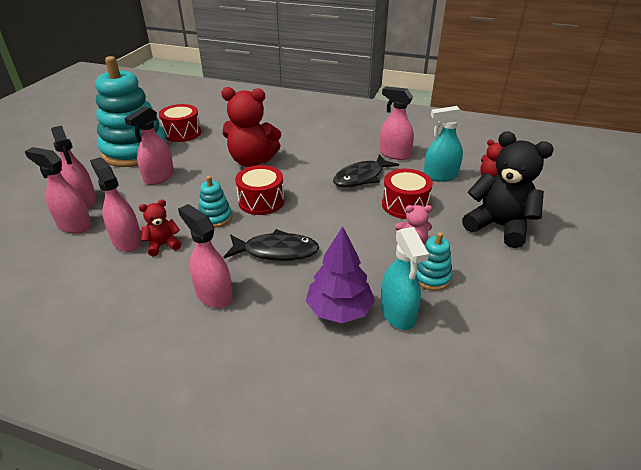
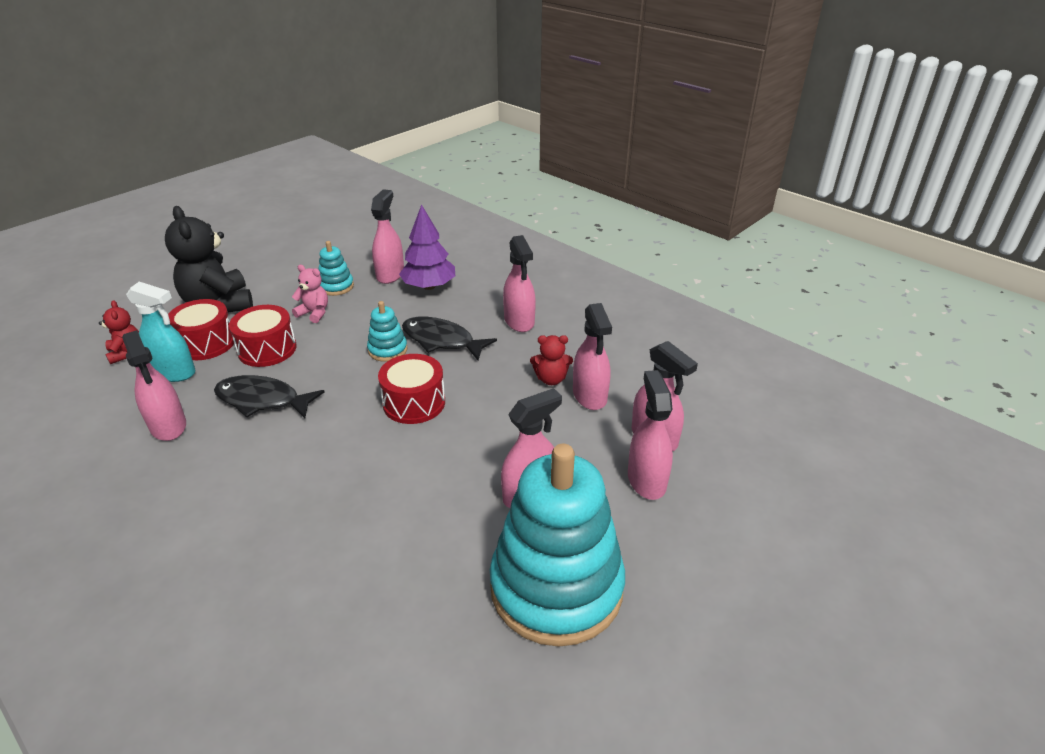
camera: 155 degrees left, 0 degrees up
red drum [159,104,201,142] -> red drum moved to [168,299,234,360]
turquoise stacking toy [198,176,232,228] -> turquoise stacking toy moved to [367,301,408,362]
red teddy bear [221,87,281,167] -> none
black fish [333,154,399,187] -> black fish turned 150 degrees counterclockwise [214,375,324,418]
turquoise spray bottle [381,227,429,330] -> pink spray bottle [371,189,404,284]

